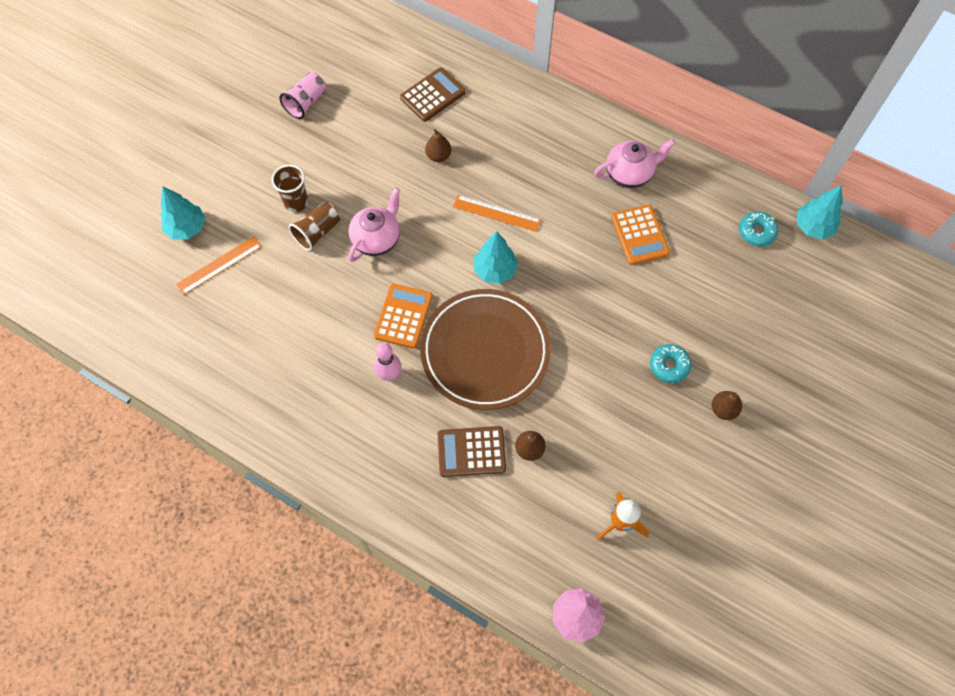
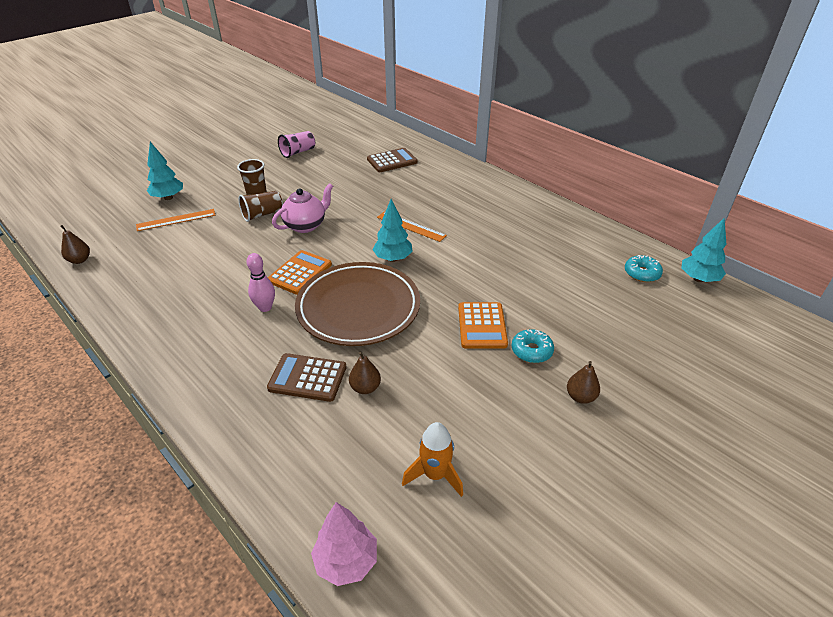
camera: 15 degrees right, 25 degrees down
brown pear [425,129,451,162] -> brown pear moved to [60,225,90,264]
pink teapot [594,139,676,188] -> none
orange calculator [611,205,670,265] -> orange calculator moved to [458,302,508,349]

